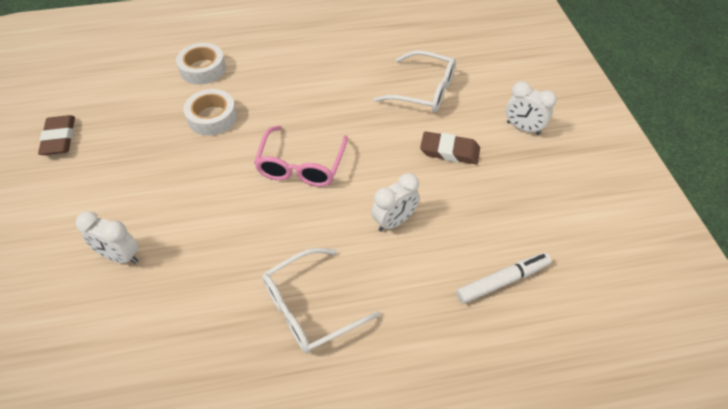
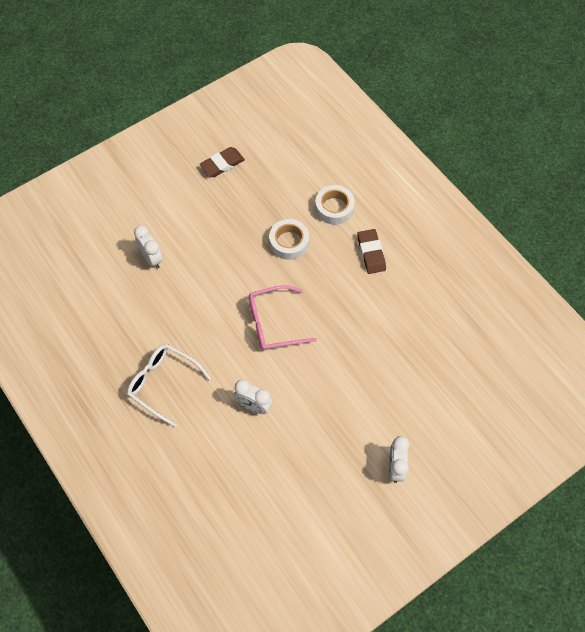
camera: 65 degrees right, 10 degrees up
white clock [76,211,139,264] -> white clock turned 150 degrees clockwise [134,226,163,269]
white glasses [374,50,456,112] -> none
brown eraser [420,131,480,165] -> brown eraser moved to [357,229,386,274]
white marker [456,253,551,304] -> none

